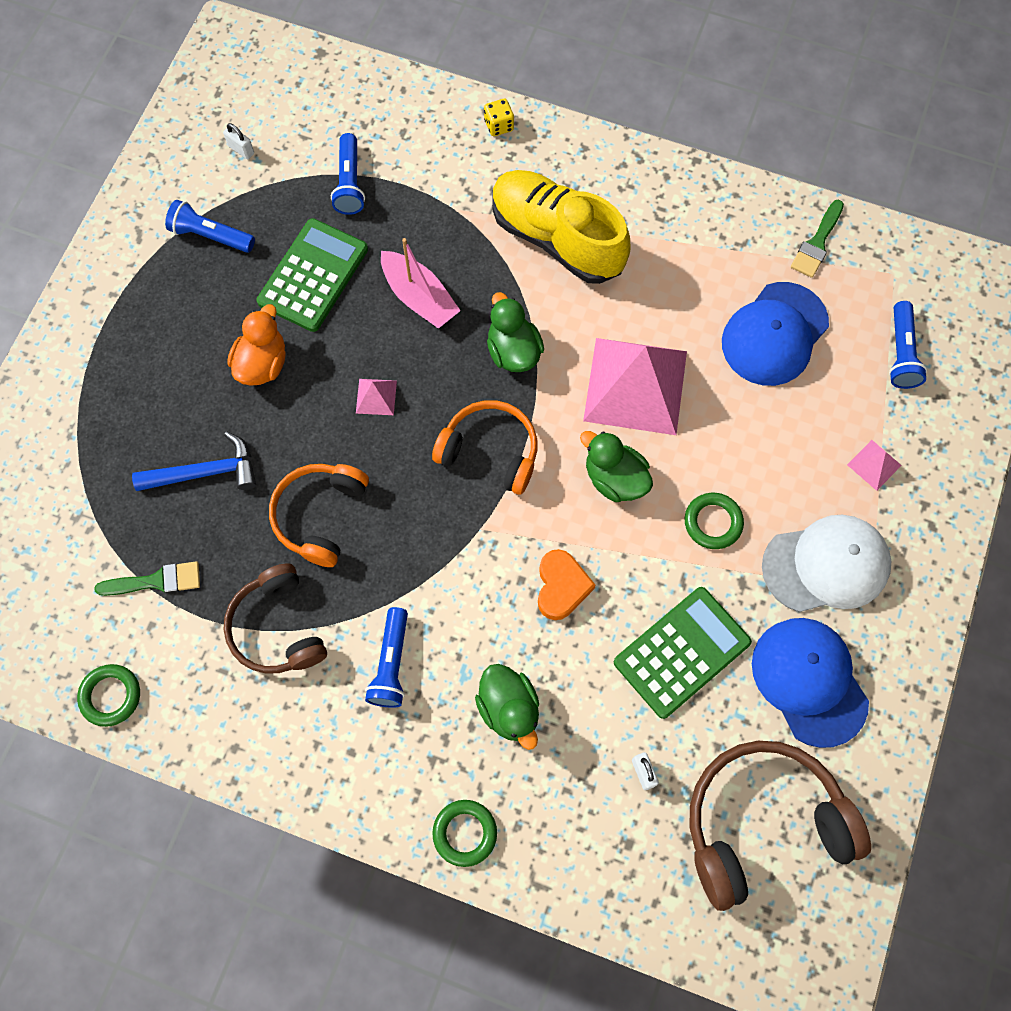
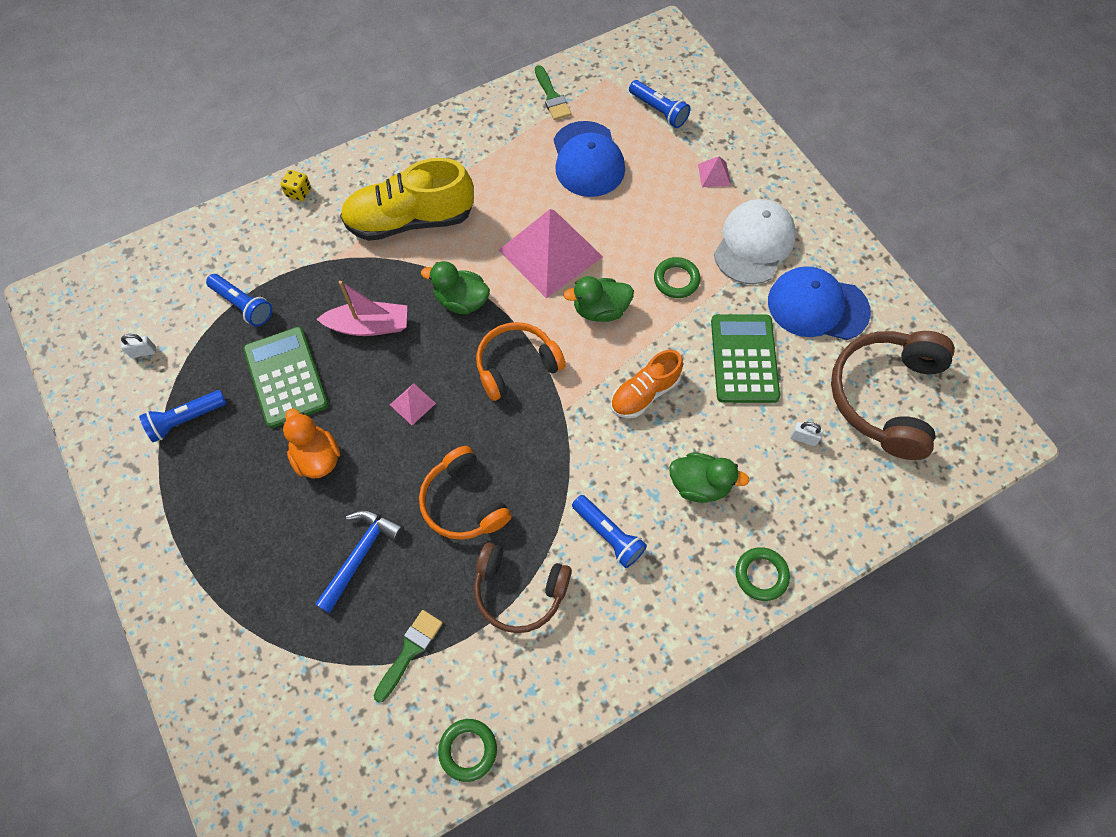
camera: 50 degrees left, 5 degrees down
orange heart [538,549,595,620] -> orange shoe [611,350,683,418]

